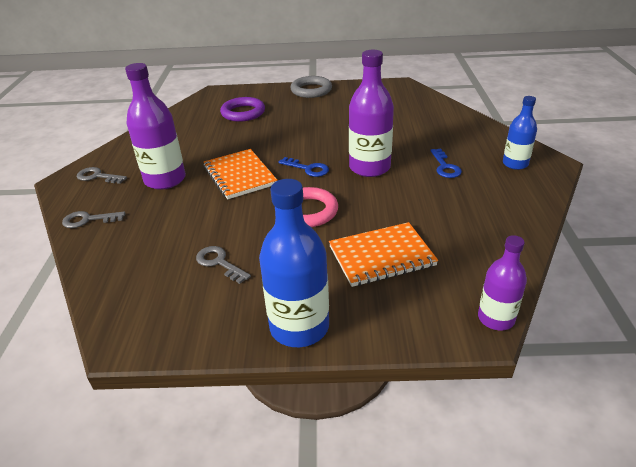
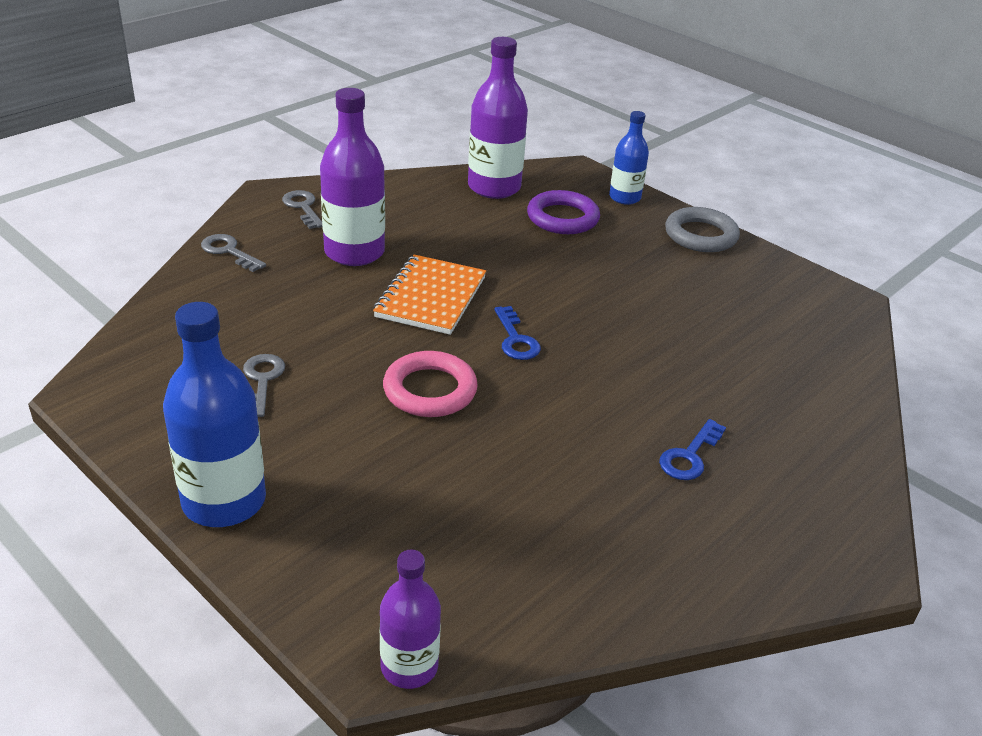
camera: 40 degrees right, 0 degrees up
orange notebook [329,222,438,287] -> none
purple bottle [349,50,394,177] -> purple bottle moved to [468,37,528,199]
blue bottle [503,96,537,170] -> blue bottle moved to [609,111,649,205]

